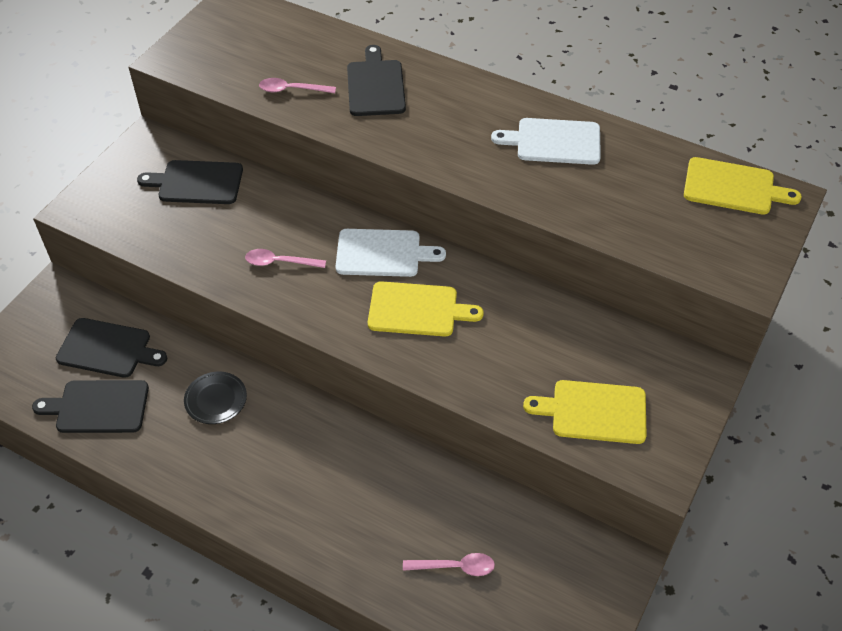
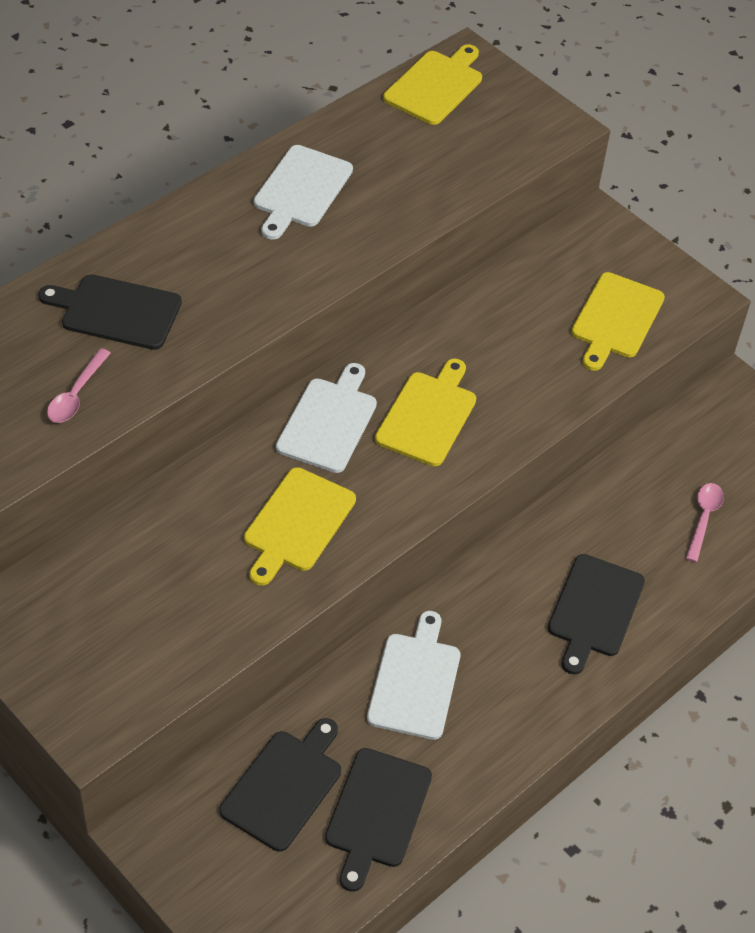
camera: 75 degrees left, 0 degrees up
black cutting board [137,160,243,204] -> black cutting board moved to [548,554,645,675]
black plate [184,372,247,424] -> white cutting board [367,611,460,740]
pink spoon [245,249,326,268] -> yellow cutting board [244,467,356,586]

